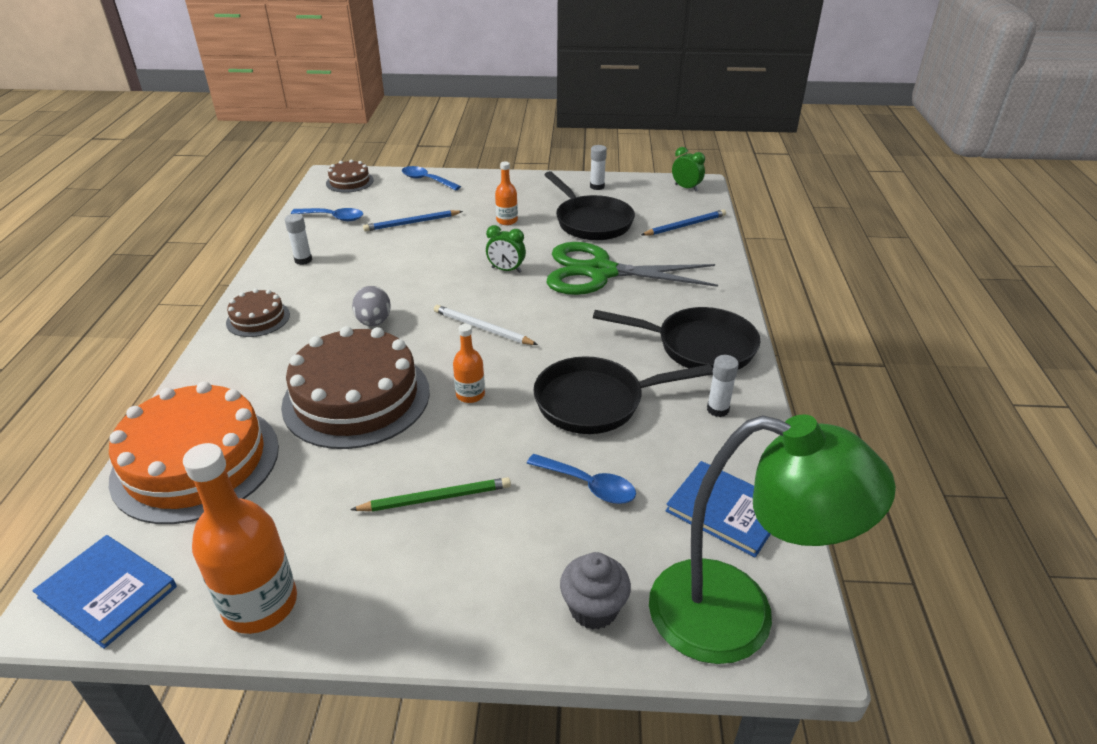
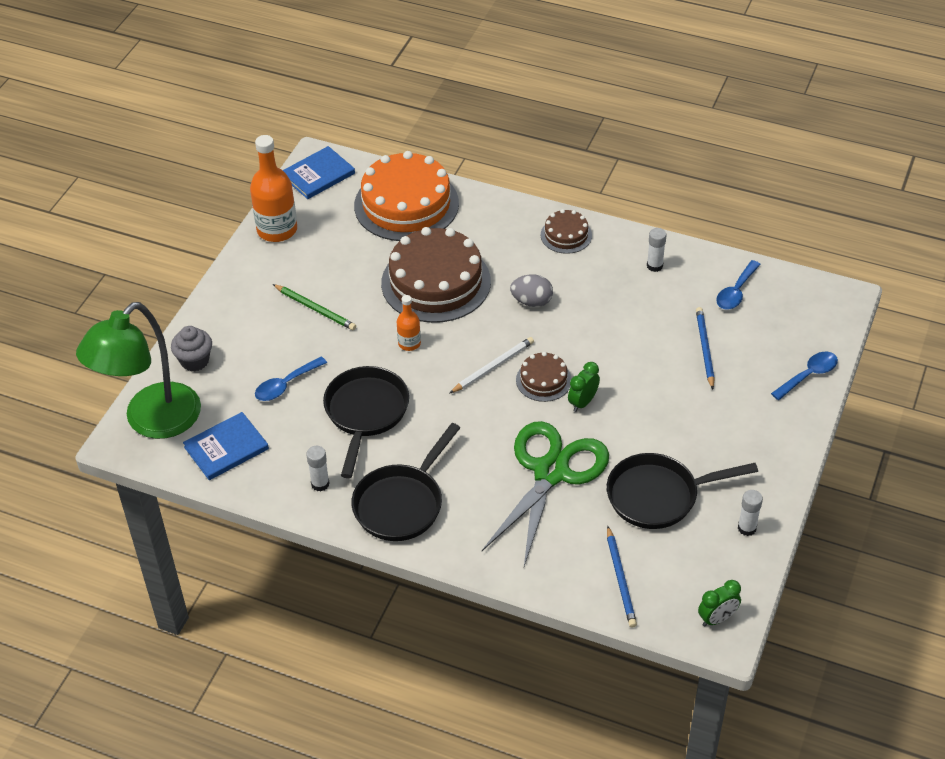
camera: 110 degrees right, 10 degrees up
brown cake [326,159,374,193] -> brown cake moved to [516,352,572,402]
green pencil [350,477,511,512] -> green pencil turned 60 degrees counterclockwise [273,284,356,330]
orange bottle [495,162,518,225] -> none

